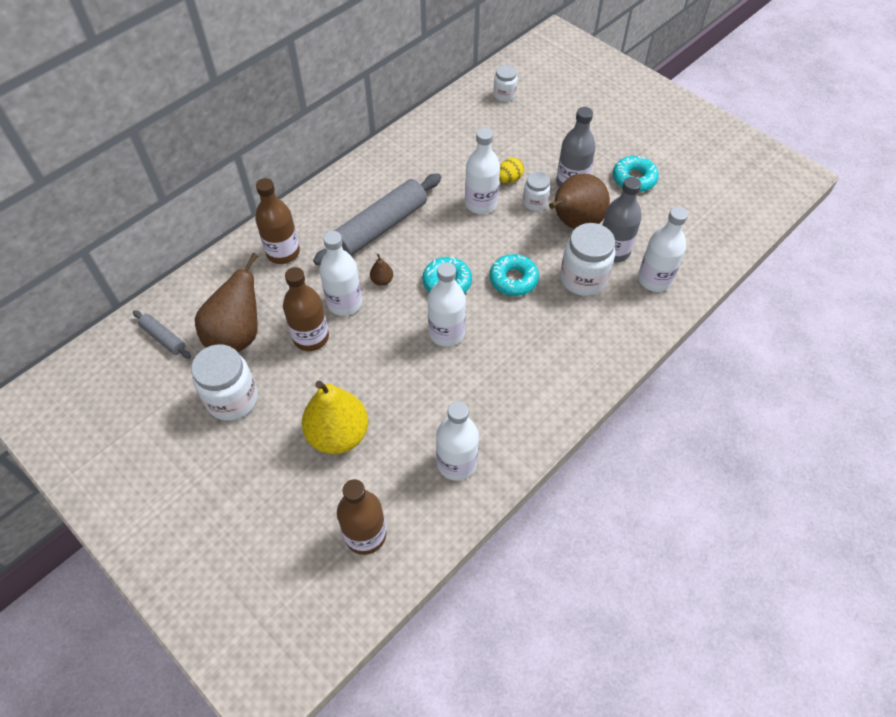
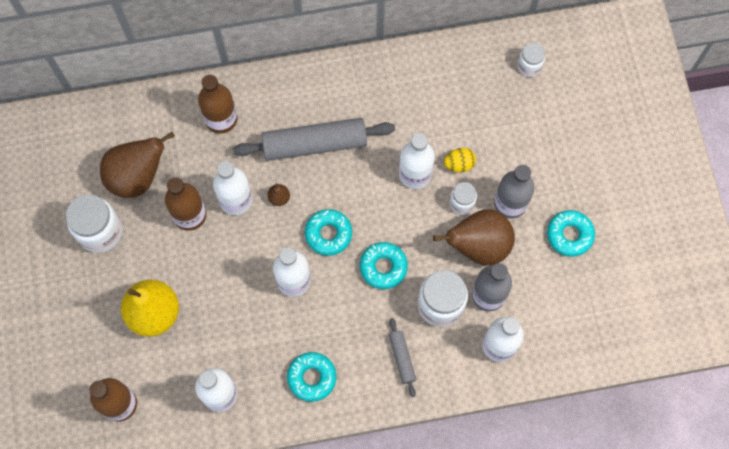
camera: 35 degrees right, 15 degrees up
grey rolling pin [133,310,191,359] -> grey rolling pin moved to [389,318,416,397]
none -> turquoise donut [287,352,337,402]

